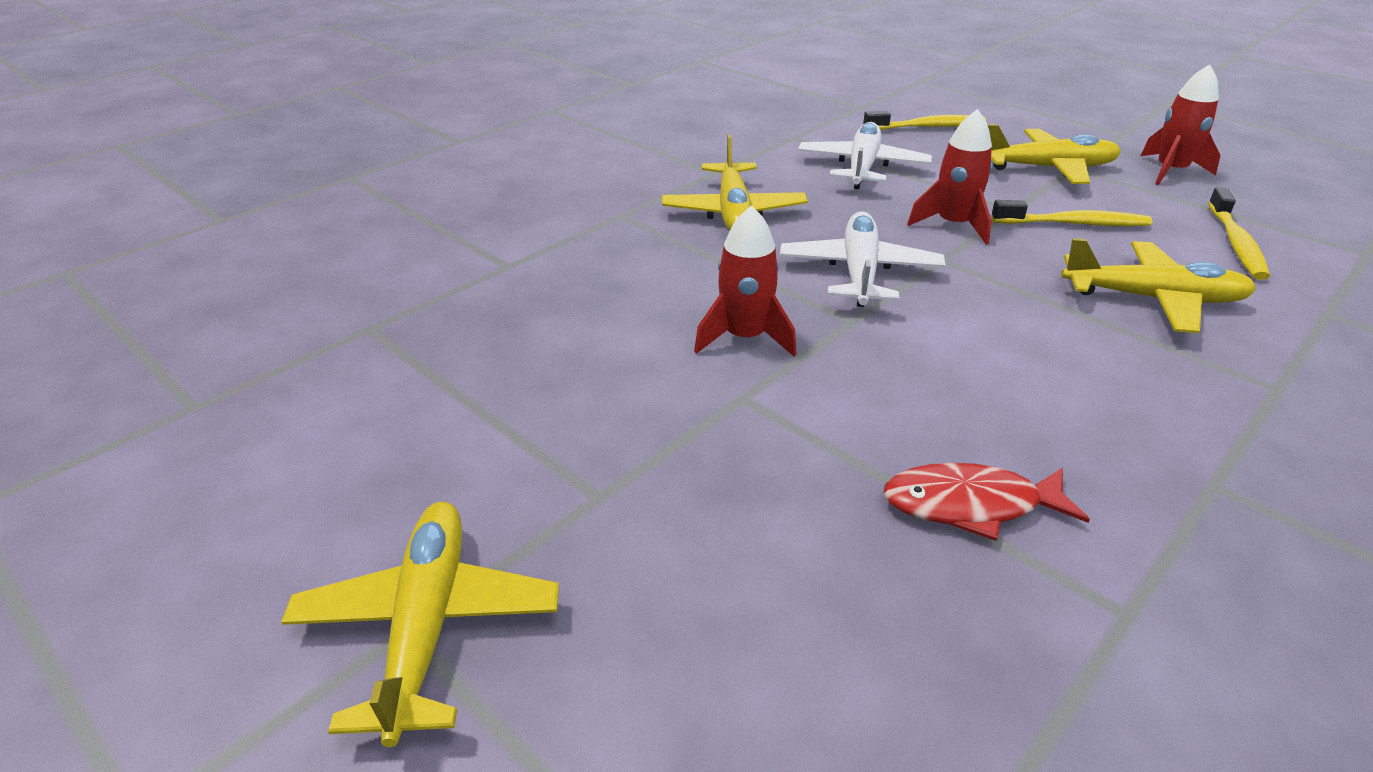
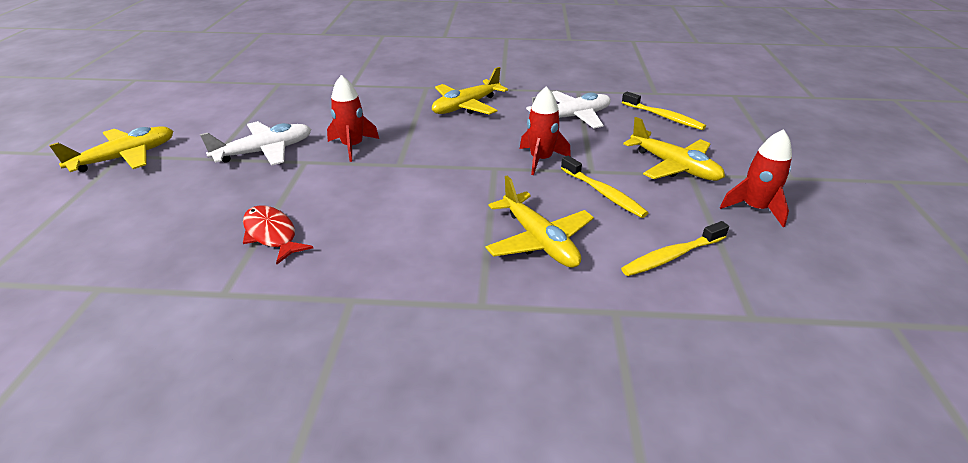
camera: 50 degrees right, 0 degrees up
white plane [780,211,946,307] -> white plane moved to [200,121,311,166]

